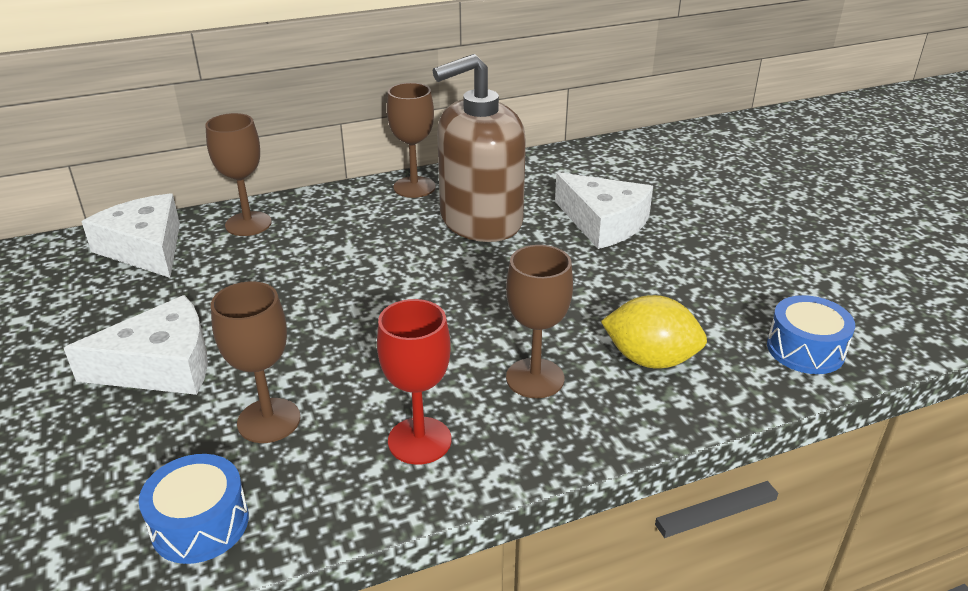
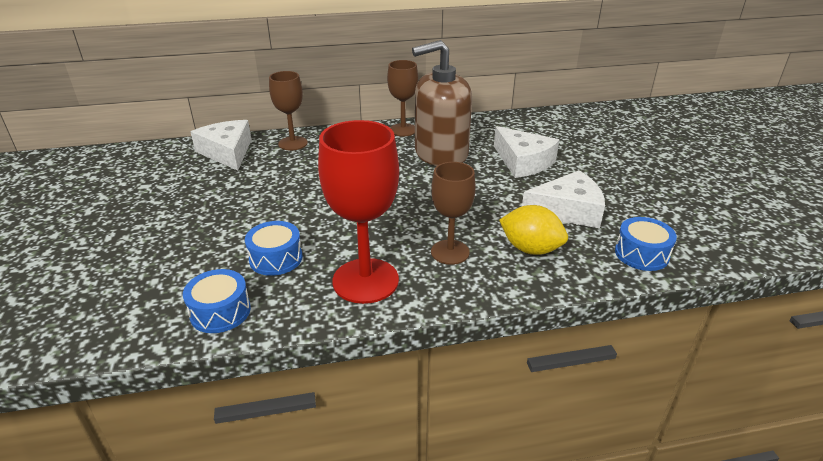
camera: 10 degrees right, 0 degrees up
white cheese [64,295,208,395] -> white cheese moved to [522,170,605,228]
brown goblet [211,282,300,443] -> blue drum [245,221,303,276]
red goblet [377,299,451,465] -> red goblet [318,120,399,304], size x1.61

